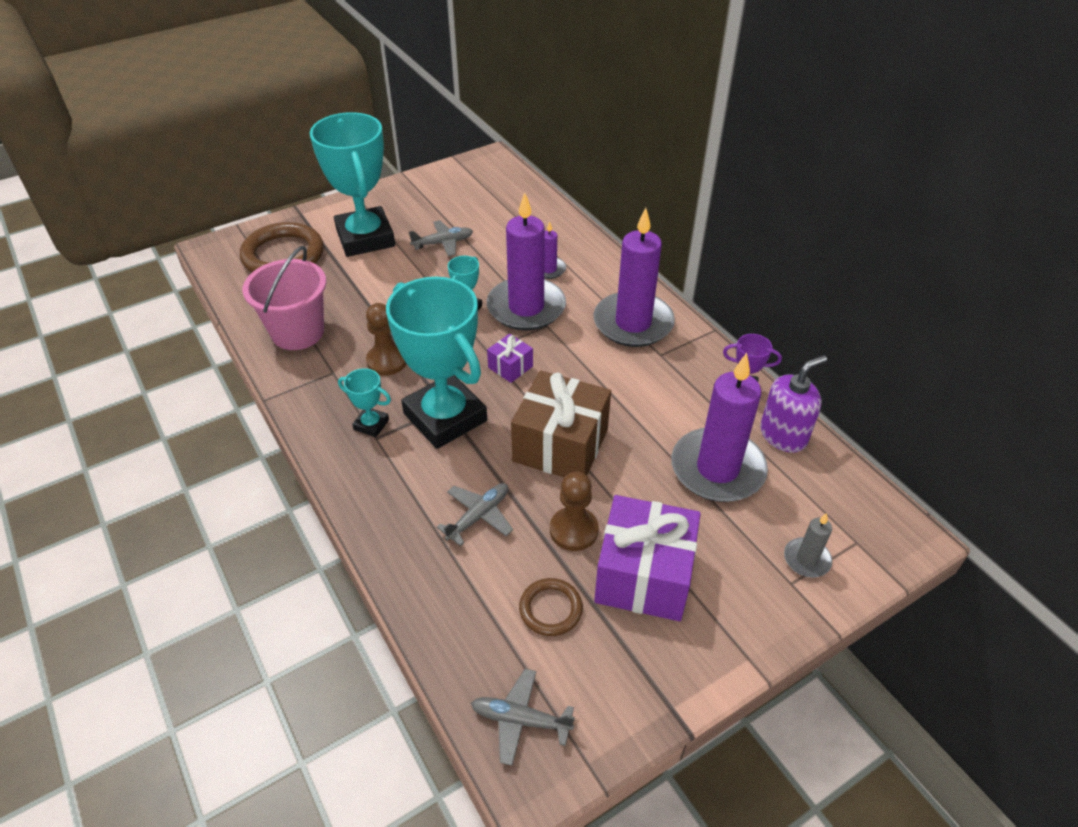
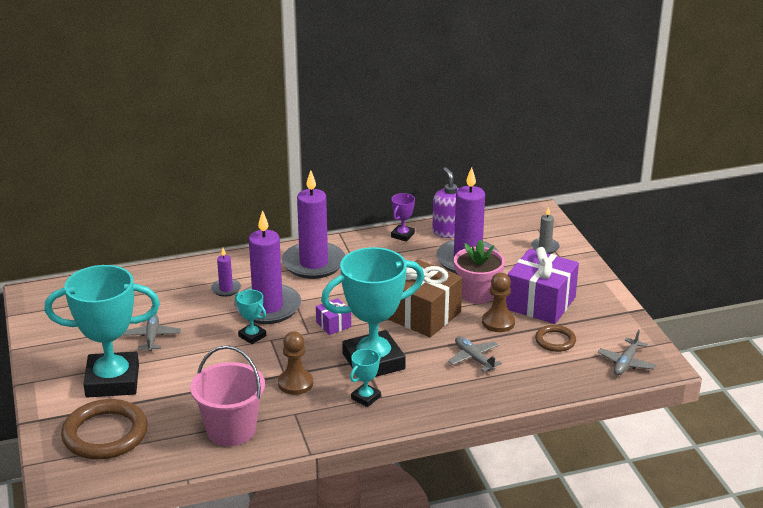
camera: 75 degrees left, 15 degrees down
none -> pink flower pot [454,239,505,304]

